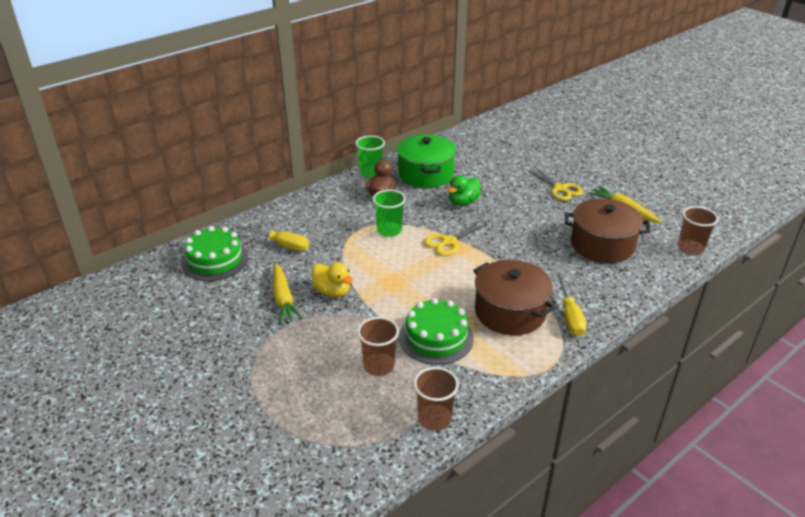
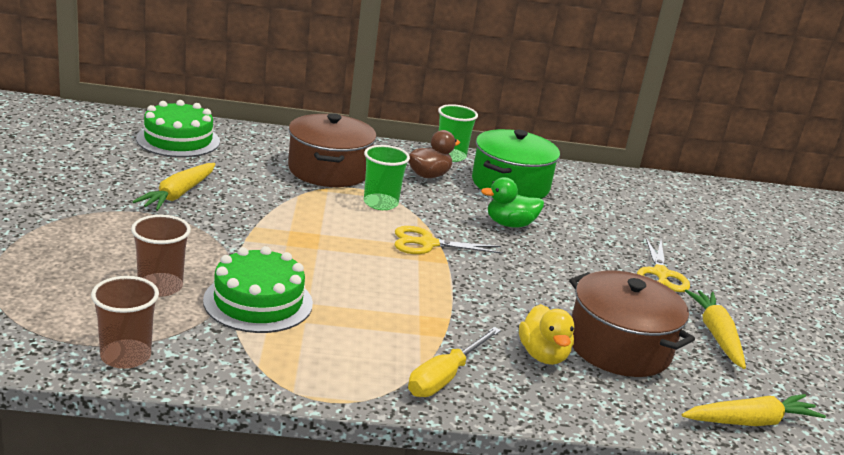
camera: 35 degrees right, 10 degrees down
yellow screwdriver [236,225,309,251] -> none
yellow duck [312,262,353,297] -> yellow duck moved to [519,304,574,365]
brown pot [473,260,555,335] -> brown pot moved to [288,113,377,187]
brown cup [678,206,718,255] -> yellow carrot [682,394,826,426]

